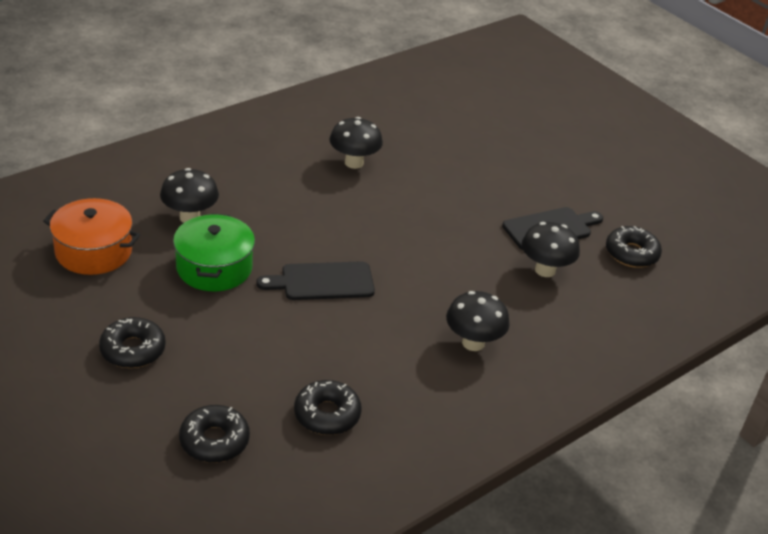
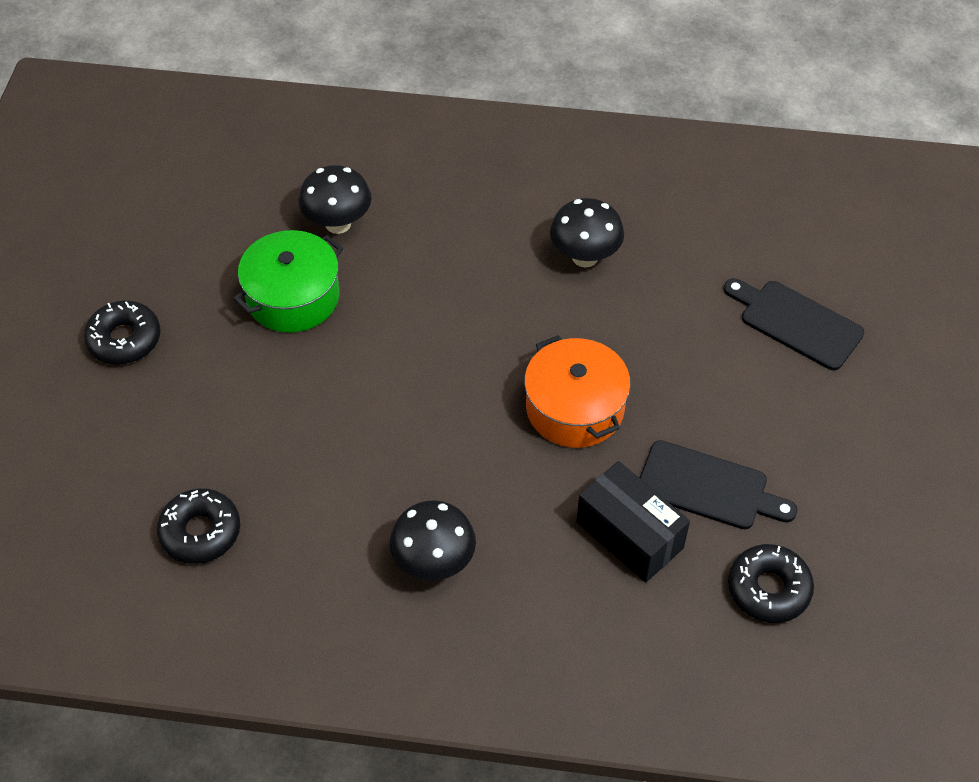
camera: 50 degrees right, 15 degrees up
orange pot [43,198,140,275] -> orange pot moved to [524,335,631,448]
black donut [179,405,250,463] -> none
black cutting board [256,261,375,300] -> black cutting board moved to [724,278,865,370]
black mushroom [522,222,580,277] -> black box [577,461,690,583]

